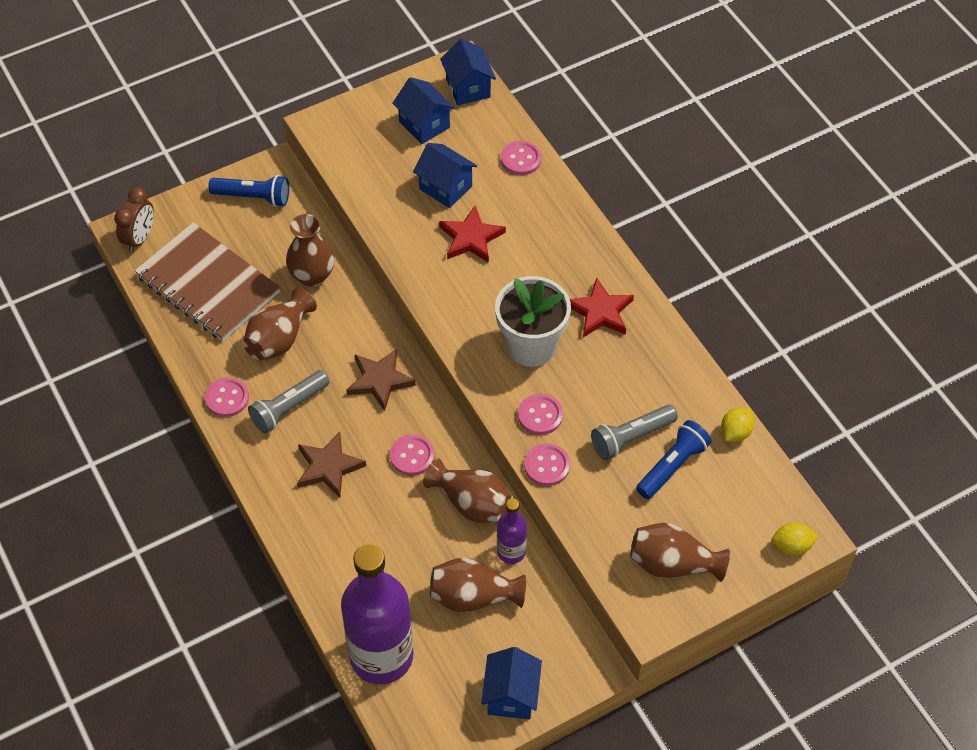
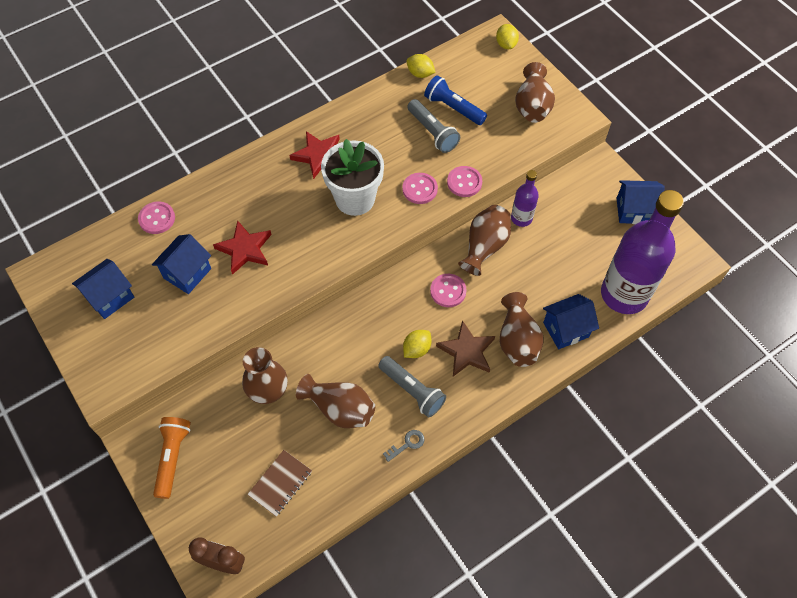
camera: 95 degrees left, 5 degrees up
brown notebook [135,222,280,341] -> brown notebook [247,450,312,517], size x0.47
pink button [205,377,249,417] -> grey key [383,430,425,462]
blue flashlight [208,175,289,207] -> orange flashlight [153,417,191,499]
brown star [346,349,416,411] -> none
brown vase [430,558,526,612] -> brown vase moved to [499,292,543,367]
blue house [440,38,496,105] -> blue house moved to [543,294,599,349]
none -> yellow lemon [403,330,431,358]

